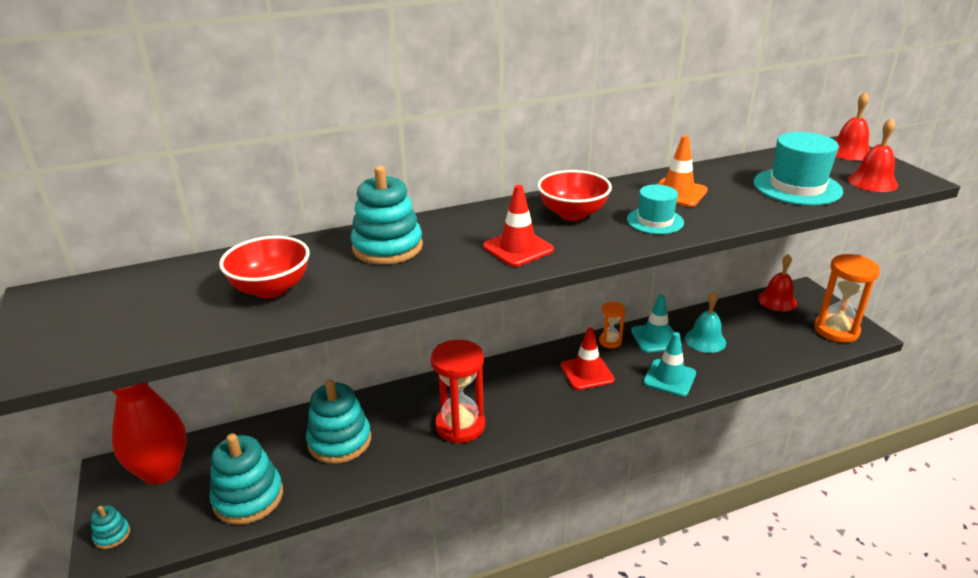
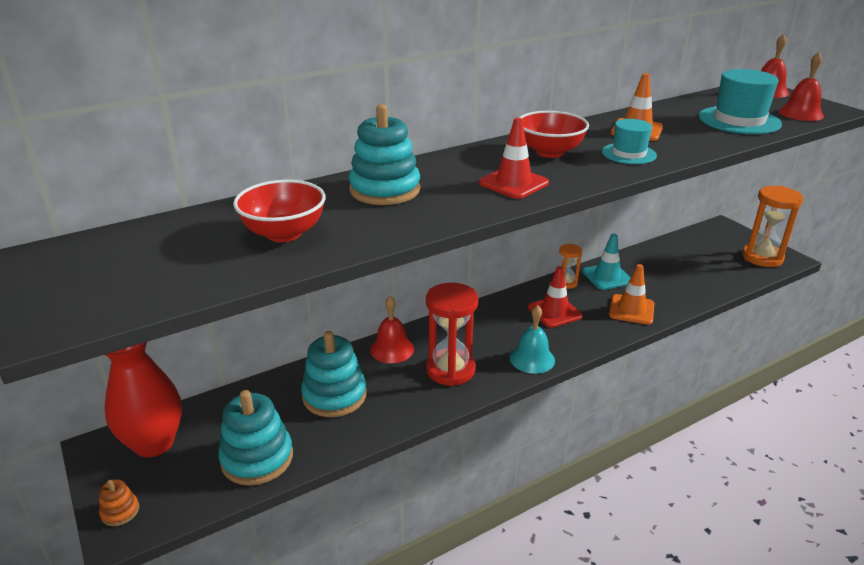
camera: 10 degrees left, 0 degrees up
turquoise stacking toy [90,505,130,549] -> orange stacking toy [99,479,139,526]
turquoise traffic cone [643,332,696,397] -> orange traffic cone [609,264,655,325]
turquoise bell [685,291,726,353] -> turquoise bell moved to [510,305,555,374]
red bell [758,254,797,311] -> red bell moved to [370,296,414,363]

